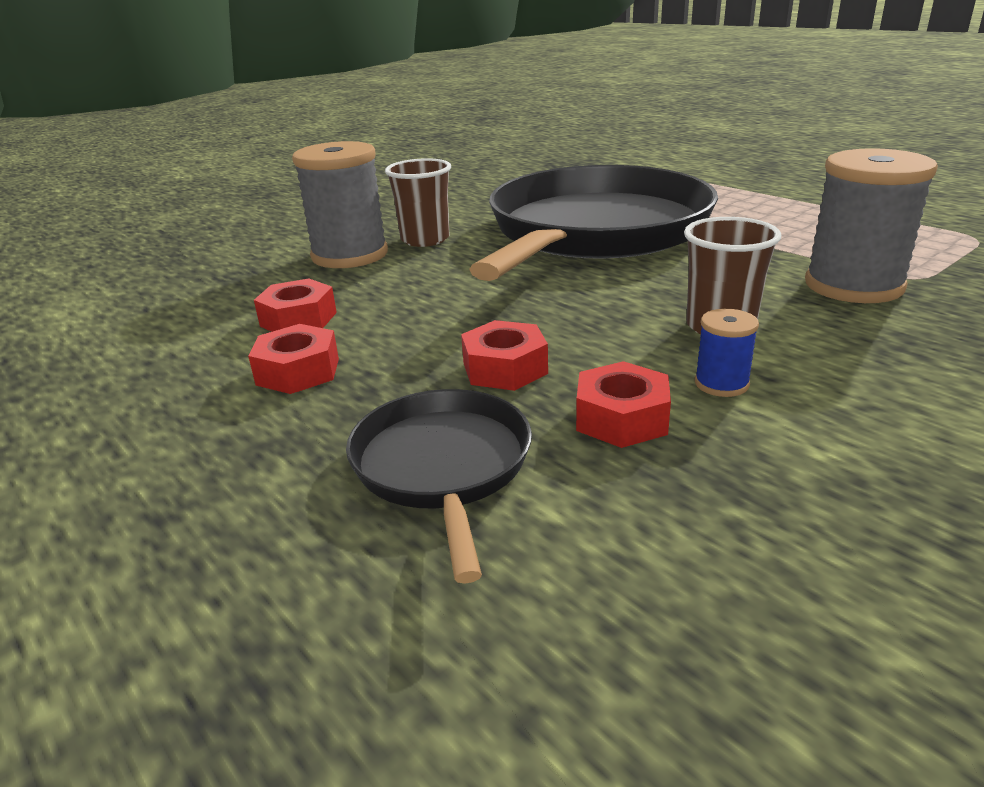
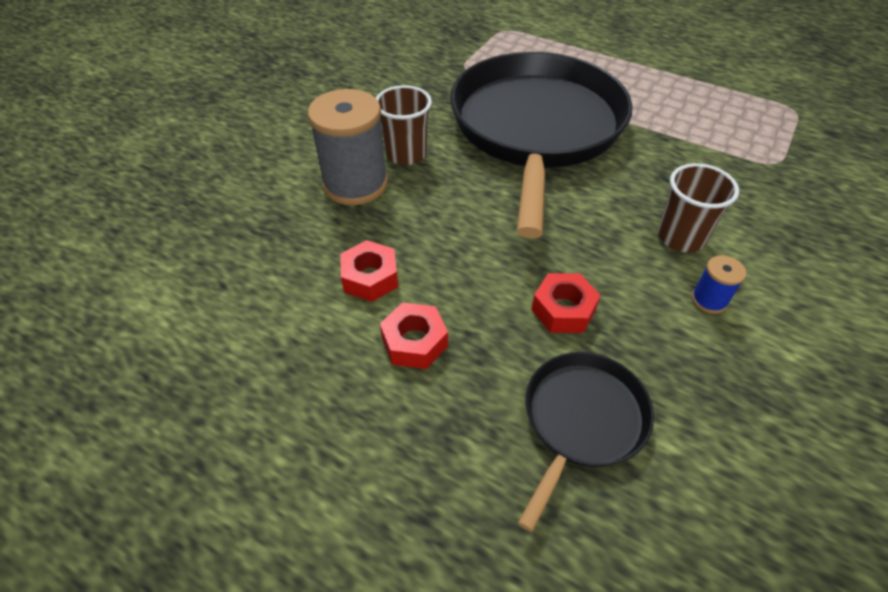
camera: 20 degrees left, 20 degrees up
black pan [346,389,532,584] -> black pan turned 60 degrees clockwise [518,352,654,532]
red nut [576,361,671,448] -> none
grey spool [805,148,938,303] -> none

